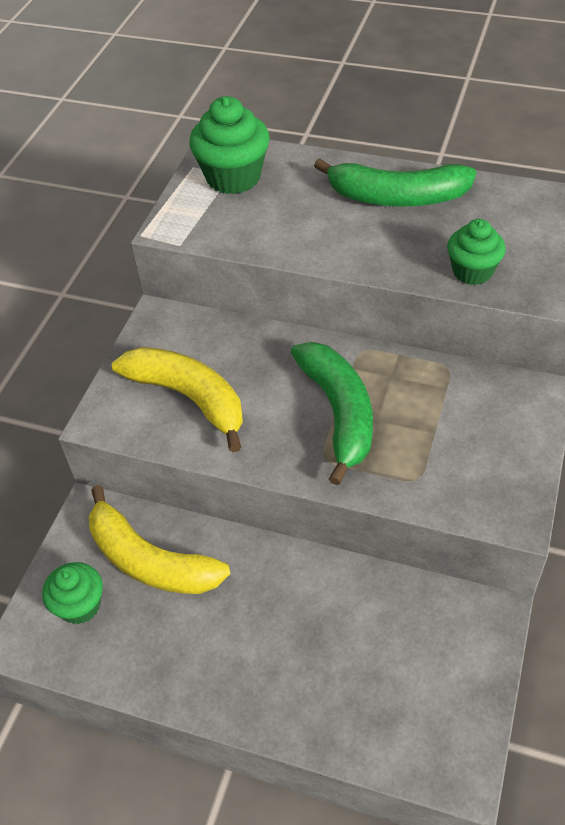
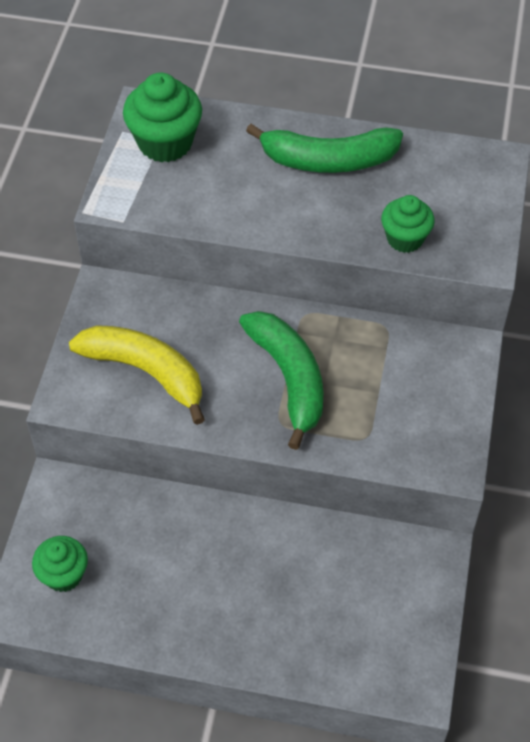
camera: 10 degrees left, 5 degrees up
yellow banana [89,485,230,594] -> none

